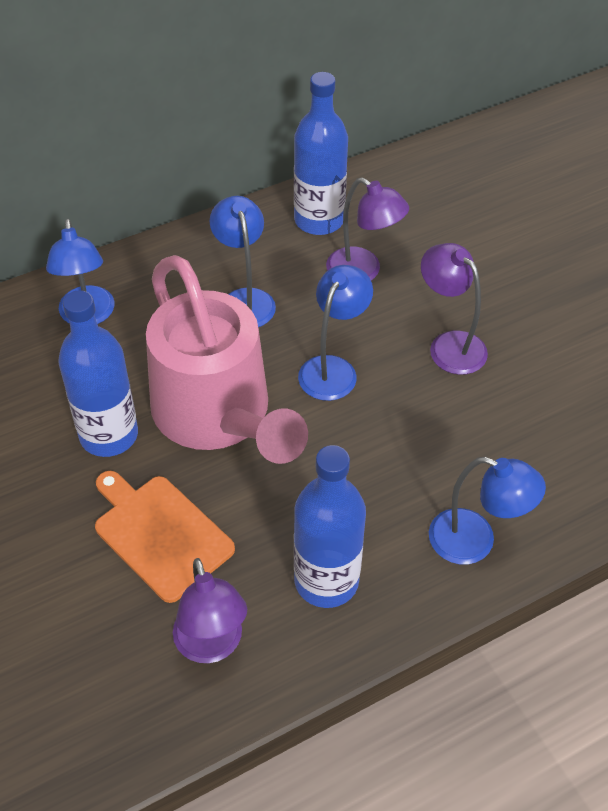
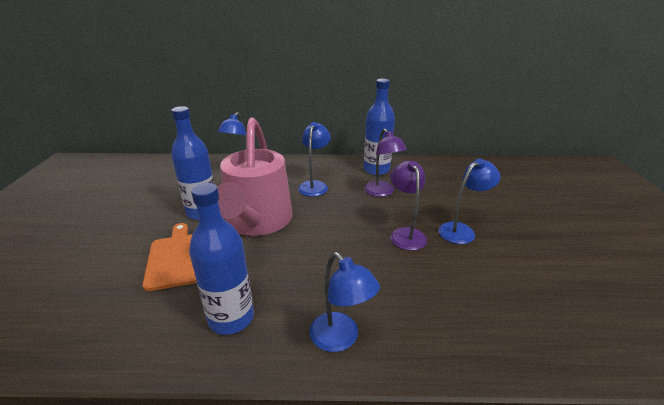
camera: 30 degrees right, 20 degrees down
purple lamp [173,558,247,663] -> none
blue lamp [298,265,373,401] -> blue lamp moved to [438,158,500,244]

